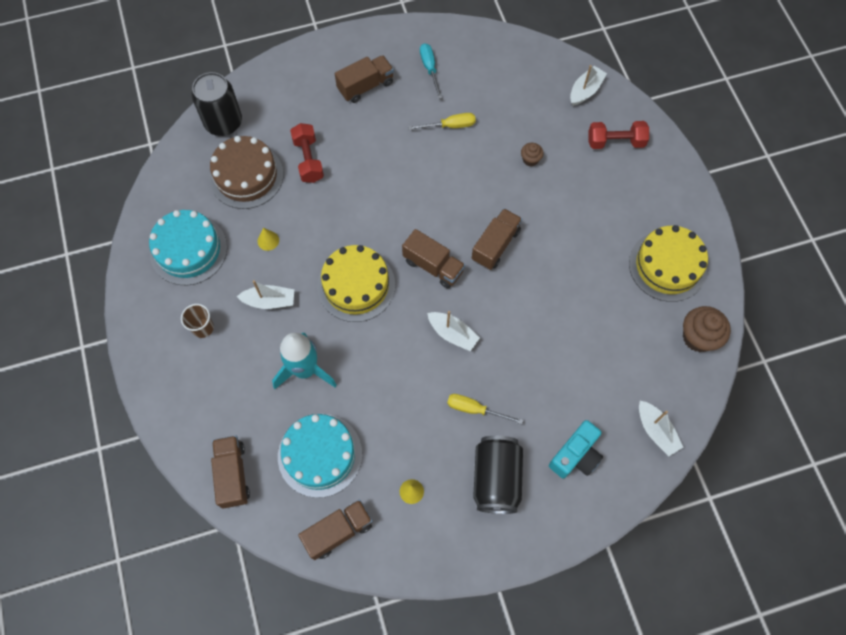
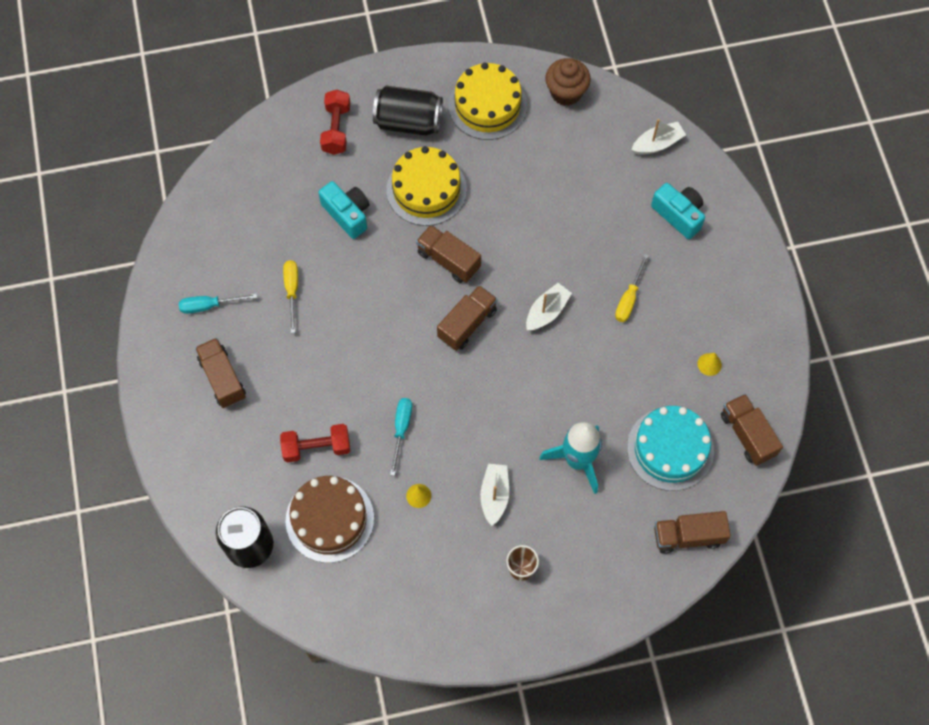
camera: 85 degrees left, 0 degrees up
turquoise cake [149,210,227,285] -> none
yellow cake [317,245,395,322] -> yellow cake moved to [386,146,467,226]
black can [473,436,523,514] -> black can moved to [373,86,443,136]
brown cupcake [521,143,544,166] -> turquoise camera [318,181,369,239]
white boat [570,65,607,106] -> none
none -> turquoise screwdriver [390,398,412,476]

